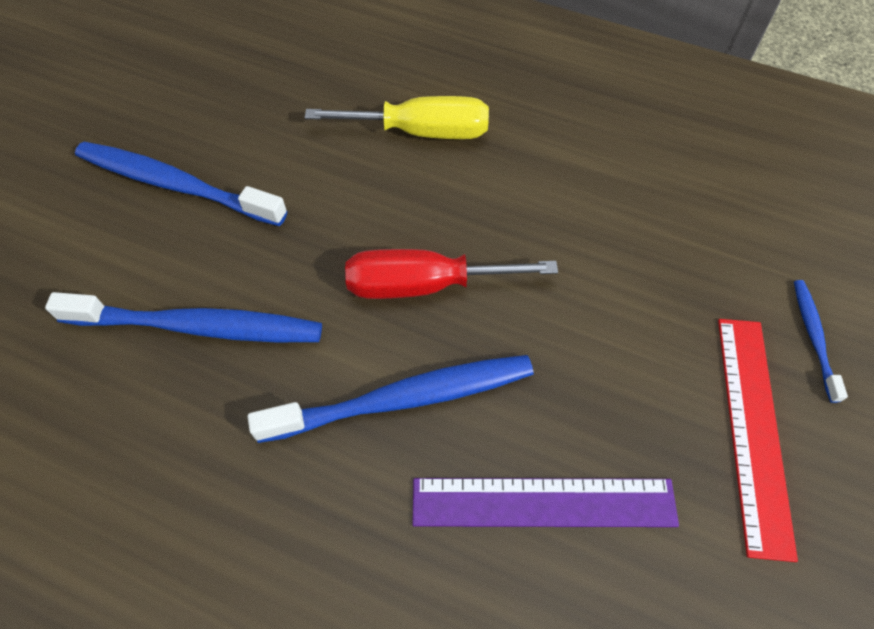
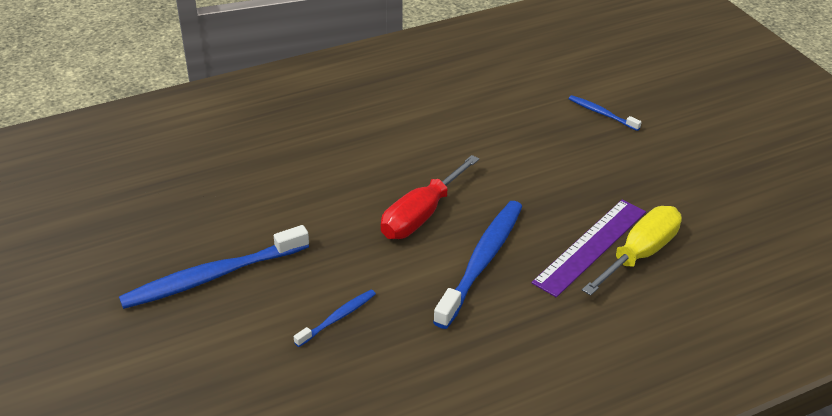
camera: 50 degrees left, 20 degrees down
blue toothbrush [45,292,322,342] -> blue toothbrush [294,290,376,347], size x0.50
yellow screwdriver [305,96,489,139] -> yellow screwdriver moved to [582,206,682,296]
red ruler [718,319,798,562] -> none

